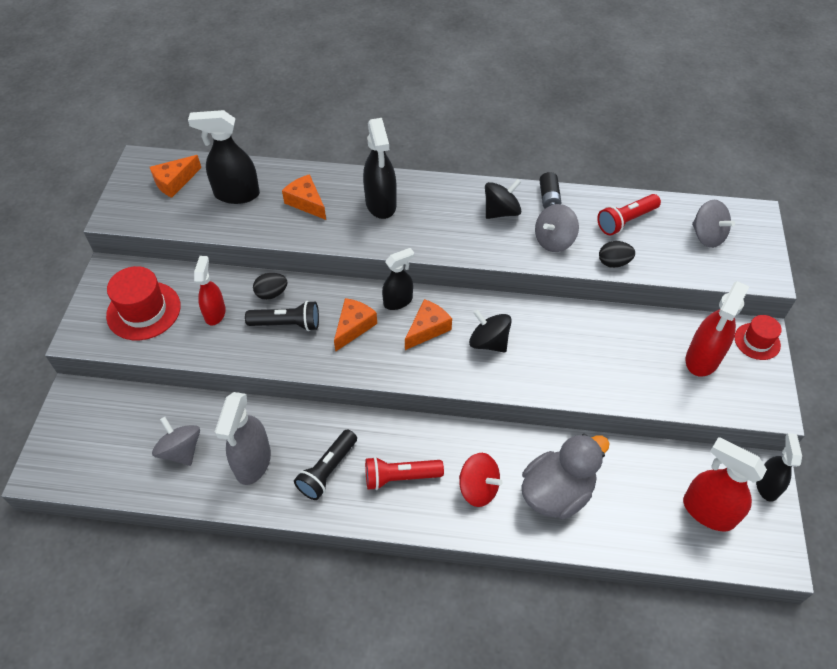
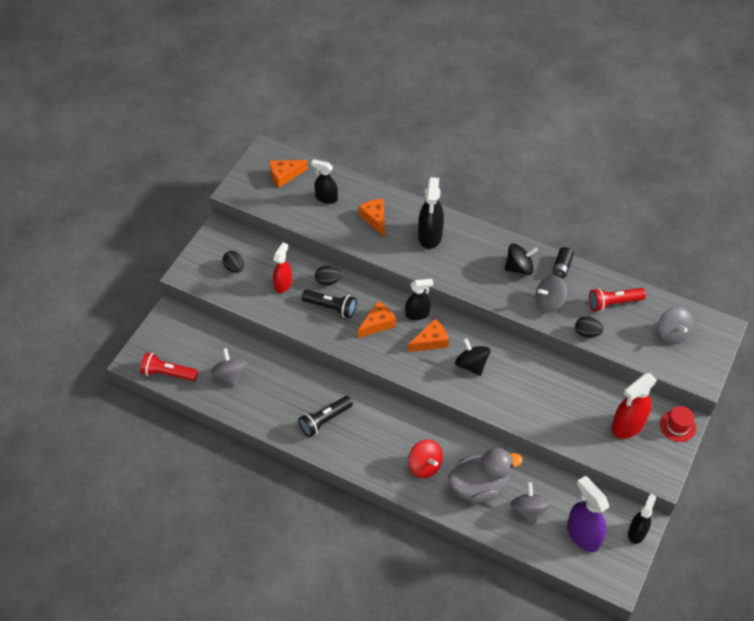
camera: 20 degrees right, 0 degrees up
red hat [106,266,181,340] -> black egg [223,251,244,273]
black spray bottle [188,110,260,204] -> black spray bottle [311,159,338,204], size x0.65
grey spray bottle [215,392,271,485] -> none
red flashlight [365,457,444,490] -> red flashlight moved to [140,353,198,381]
red spray bottle [683,437,767,531] -> purple spray bottle [567,476,609,552]
none -> grey spinning top [511,482,552,525]

